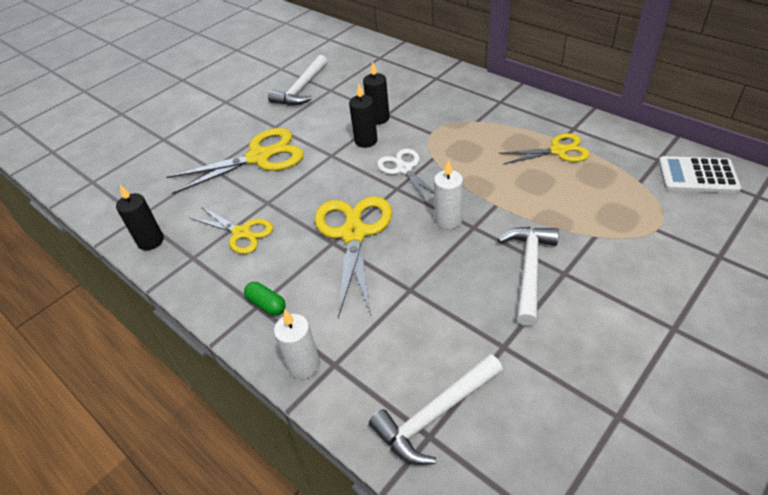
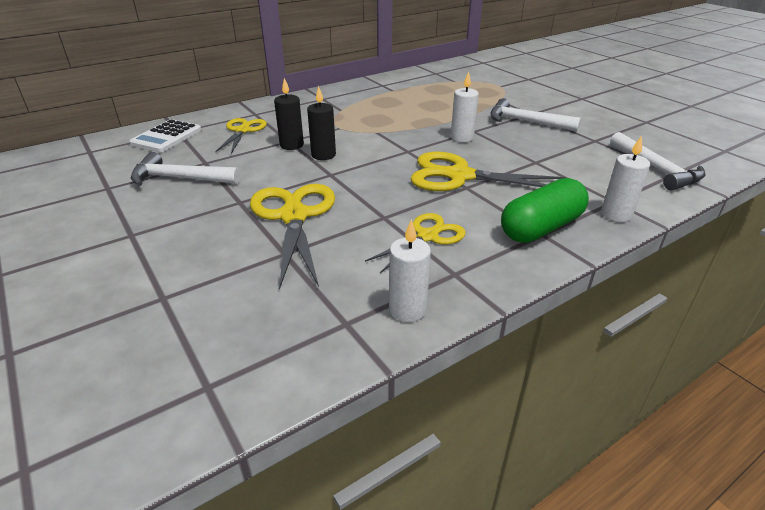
camera: 80 degrees left, 10 degrees down
black candle [116,185,164,250] -> white candle [389,219,431,322]
green capsule [244,282,286,316] -> green capsule [501,178,589,243], size x2.05
white hammer [268,55,328,106] -> white hammer turned 150 degrees clockwise [131,152,241,186]
white scissors [377,148,434,205] -> none
yellow scissors [499,133,590,165] -> yellow scissors moved to [215,118,267,154]
white calculator [658,156,741,193] -> white calculator moved to [129,119,201,152]

